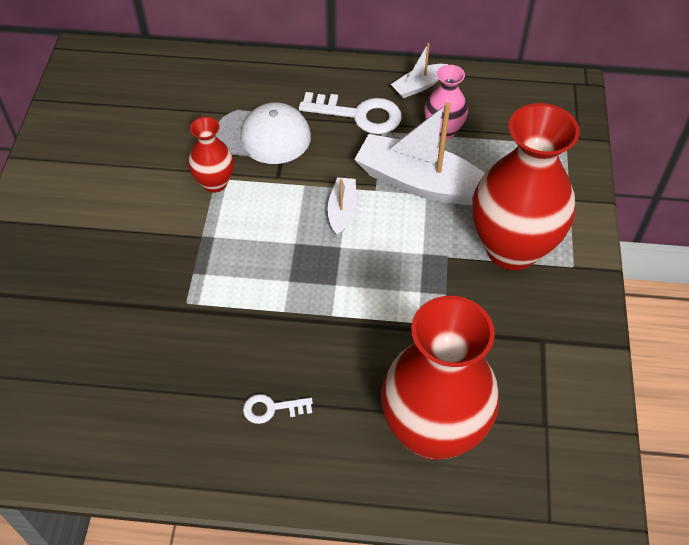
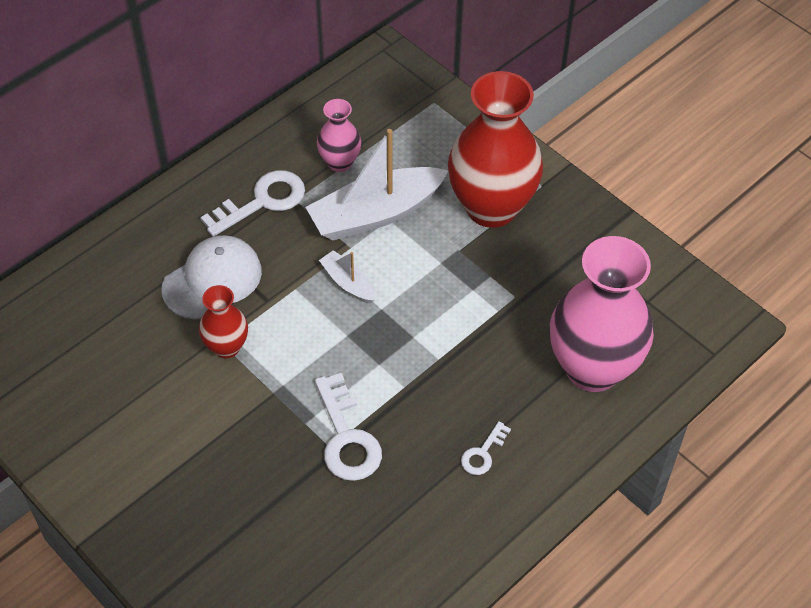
camera: 50 degrees left, 0 degrees up
red vase [381,296,500,460] -> pink vase [550,236,654,392]
white boat [391,43,448,98] -> none
none -> white key [315,373,382,481]

